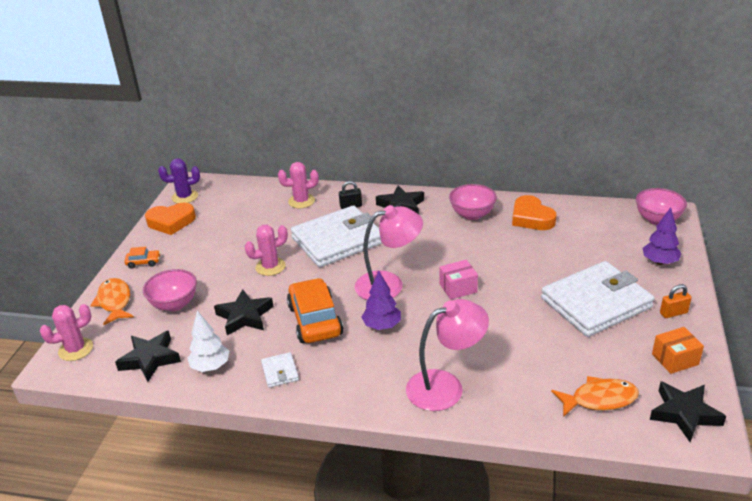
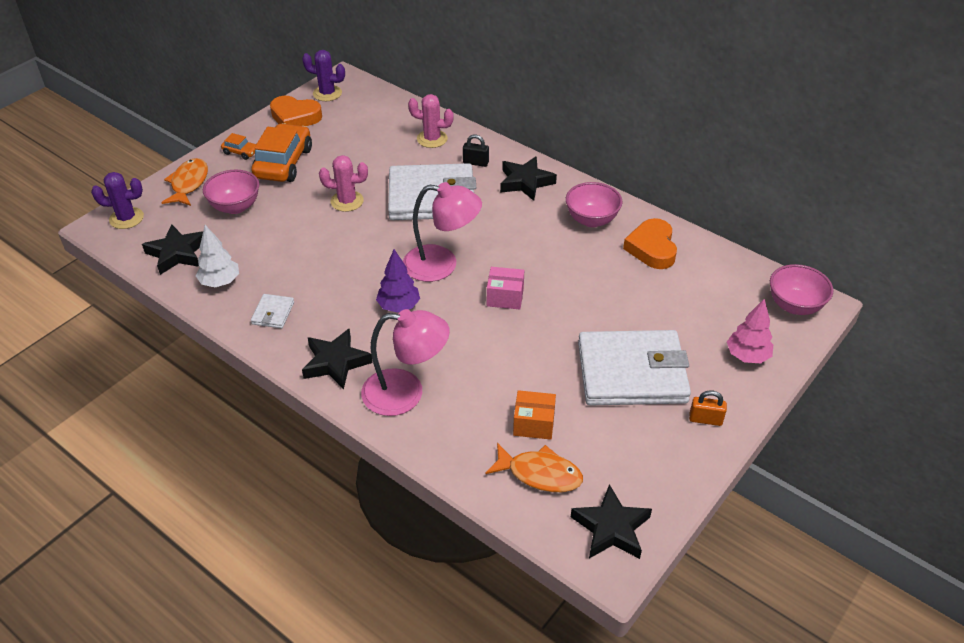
camera: 25 degrees right, 10 degrees up
pink cactus [40,304,93,361] -> purple cactus [91,172,144,229]
black star [214,289,274,335] -> black star moved to [302,329,372,389]
orange car [287,278,343,343] -> orange car moved to [251,123,312,182]
purple tree [643,207,681,265] -> pink tree [727,299,773,363]
orange box [652,327,704,374] -> orange box moved to [513,390,556,440]

